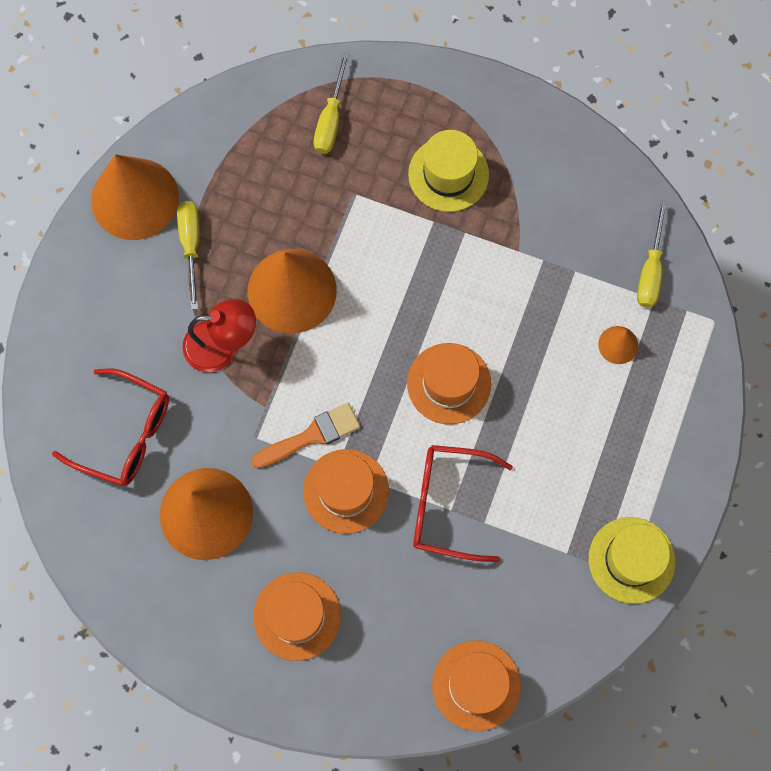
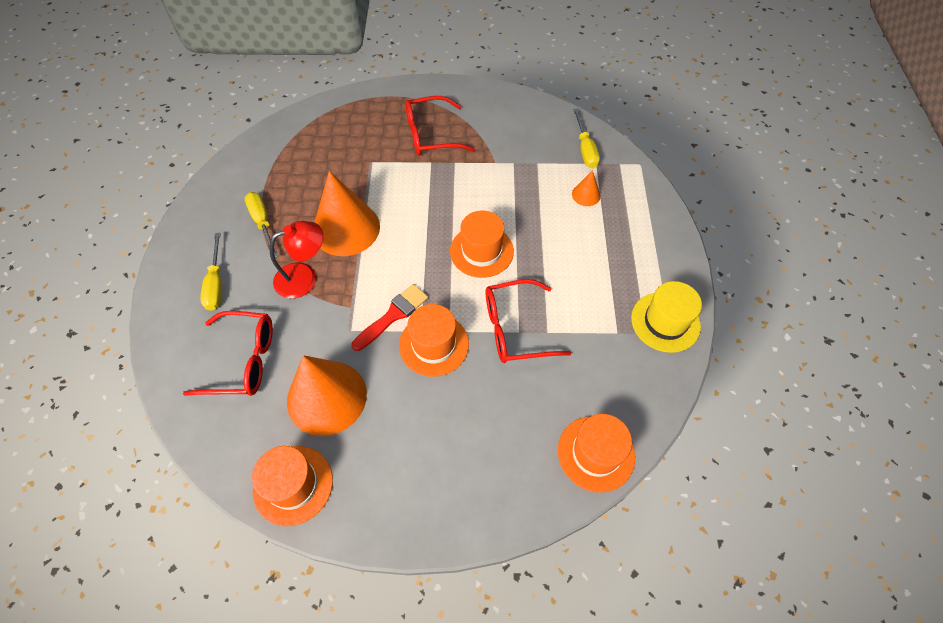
camera: 20 degrees left, 15 degrees down
orange cone [91,154,179,240] -> none
orange brush [251,403,360,468] -> red brush [351,284,428,351]
orange hat [253,572,341,661] -> orange hat moved to [252,446,333,526]
yellow screwdriver [313,52,349,154] -> yellow screwdriver moved to [200,233,222,311]
yellow hat [408,130,489,212] -> red glasses [405,96,475,156]

